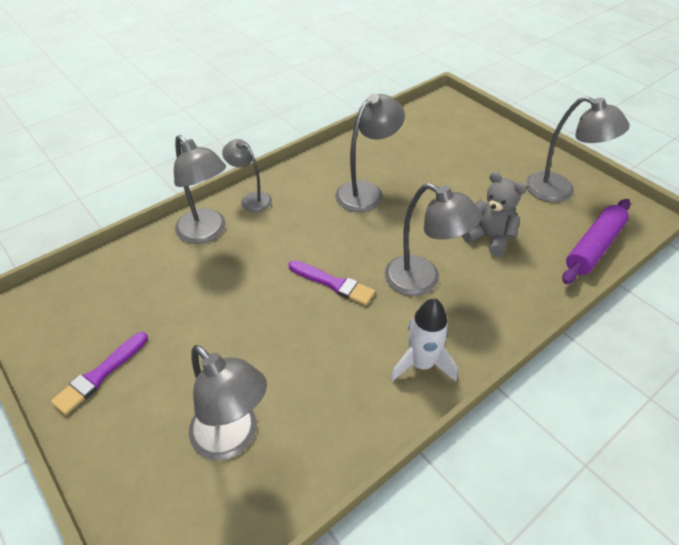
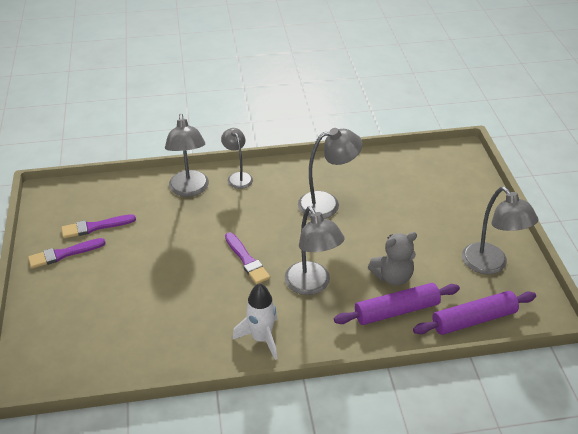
camera: 30 degrees right, 5 degrees down
grey lamp [189,345,267,460] -> none
grey teddy bear [462,172,526,257] -> grey teddy bear turned 90 degrees clockwise [368,232,417,286]
none -> purple brush [61,214,136,238]
none -> purple rolling pin [334,283,460,325]

